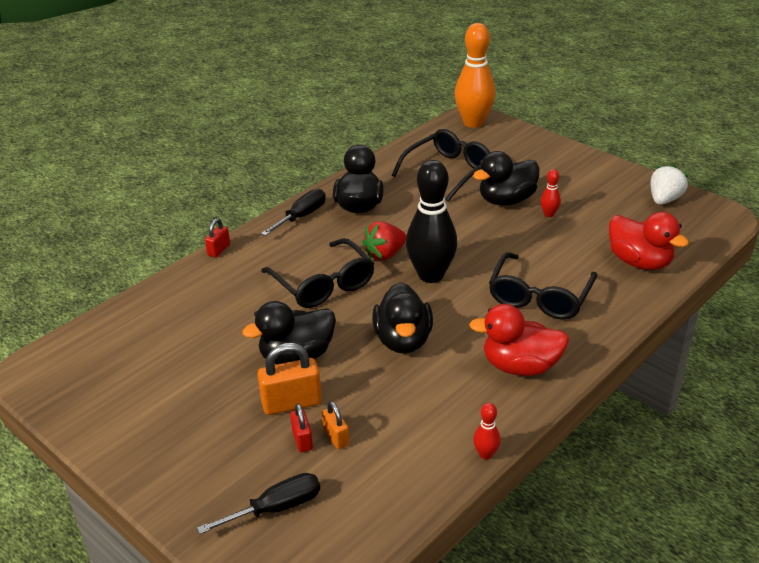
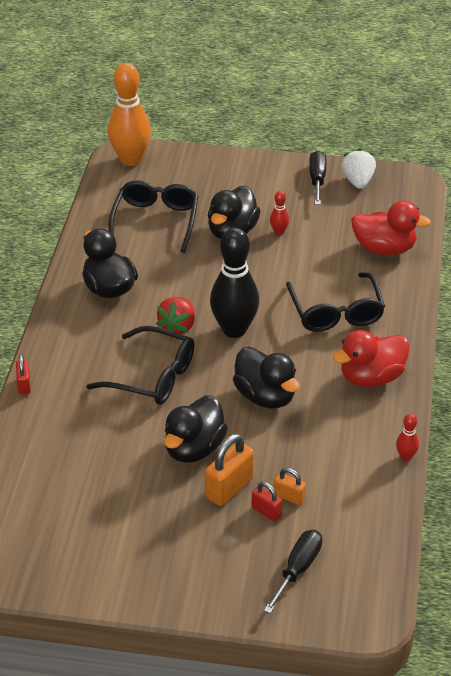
camera: 35 degrees left, 5 degrees up
black screwdriver [261,189,326,236] -> black screwdriver moved to [309,150,327,205]

